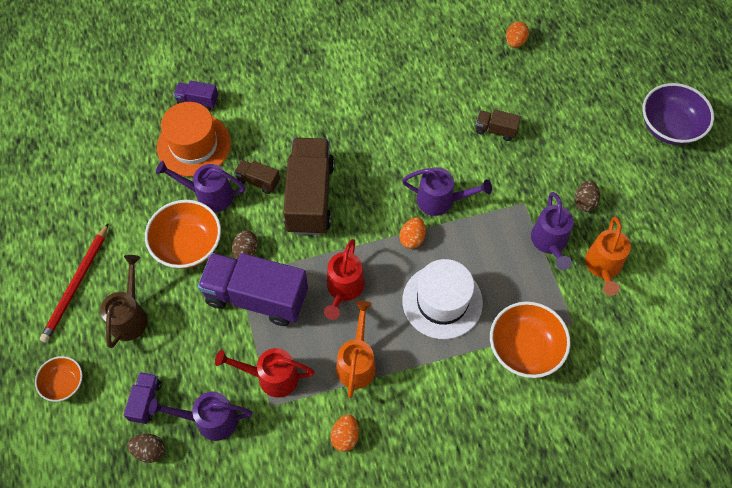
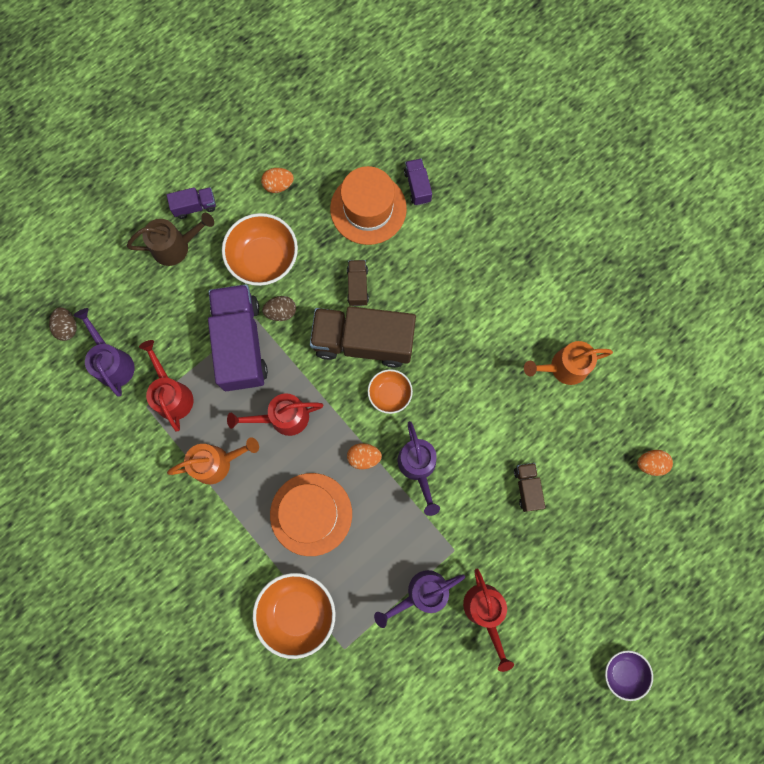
camera: 65 degrees right, 15 degrees up
orange bowl [35,356,83,402] -> orange bowl moved to [368,369,413,414]
red pencil [40,223,109,343] -> none
purple truck [124,372,161,424] -> purple truck moved to [167,187,216,219]
purple watering can [156,161,246,212] -> none
brown truck [283,138,334,235] -> brown truck turned 150 degrees counterclockwise [310,306,416,368]
orange egg [331,414,359,452] -> orange egg moved to [261,168,294,193]
white hat [402,259,483,339] -> orange hat [270,473,352,556]
brown egg [575,181,600,212] -> red watering can [463,569,514,672]
orange watering can [585,217,631,296] -> orange watering can moved to [524,341,613,385]
purple bowl [642,83,714,145] -> purple bowl [605,650,653,701], size x0.58

